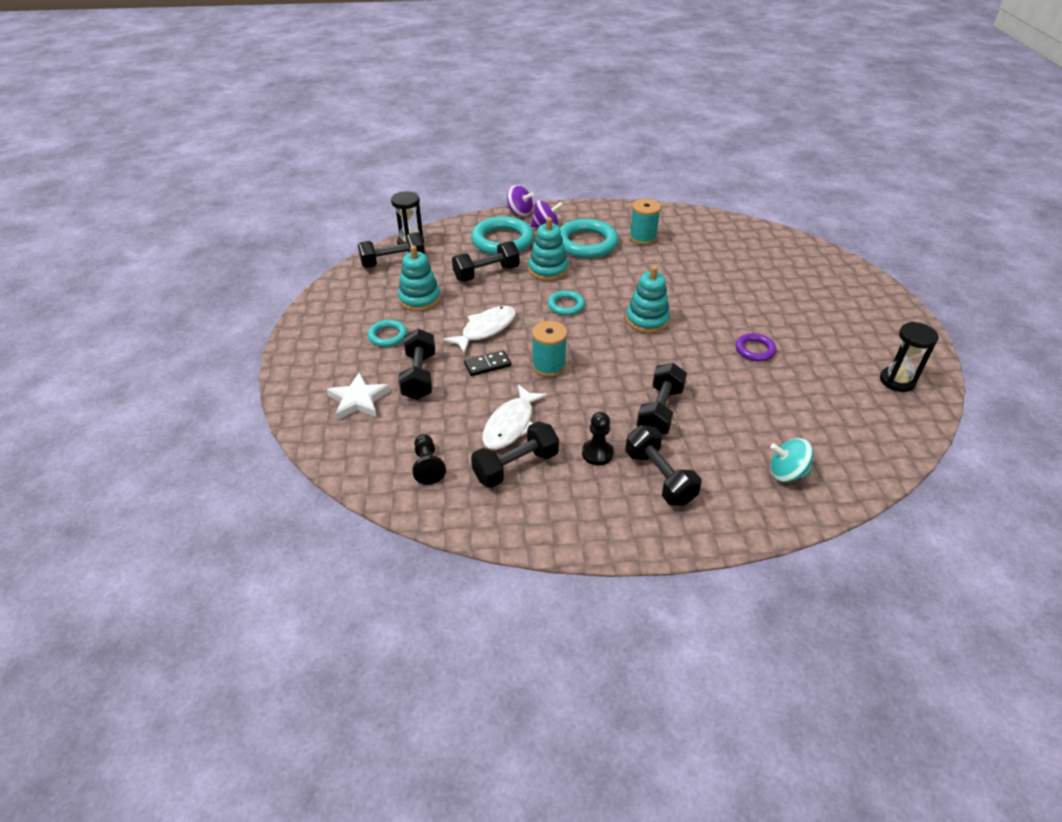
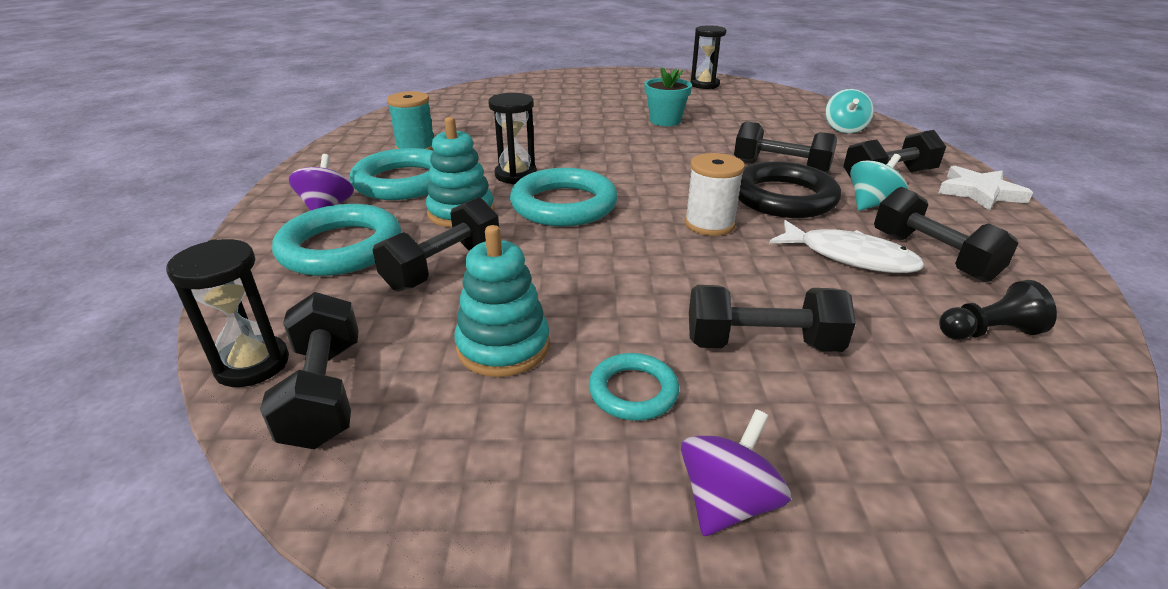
camera: 85 degrees left, 10 degrees down
white star [327,372,390,420] -> white star moved to [939,166,1033,211]
white fish [443,306,516,354] -> none
black dumbbell [452,241,519,281] -> black dumbbell turned 60 degrees clockwise [373,197,499,291]
black domino [464,350,511,376] -> none
purple spinning top [507,185,534,217] -> purple spinning top moved to [681,409,791,536]
turquoise spool [532,321,567,377] -> white spool [685,153,745,236]
turquoise ring [548,290,585,316] -> turquoise ring [510,168,618,227], size x1.87
black pawn [582,412,614,465] -> turquoise spinning top [850,154,908,211]
turquoise stacking toy [626,266,670,333] -> none
purple ring [735,333,776,361] -> turquoise flower pot [644,67,692,126]
none -> black hourglass [488,93,537,184]
none -> black ring [738,162,841,218]

